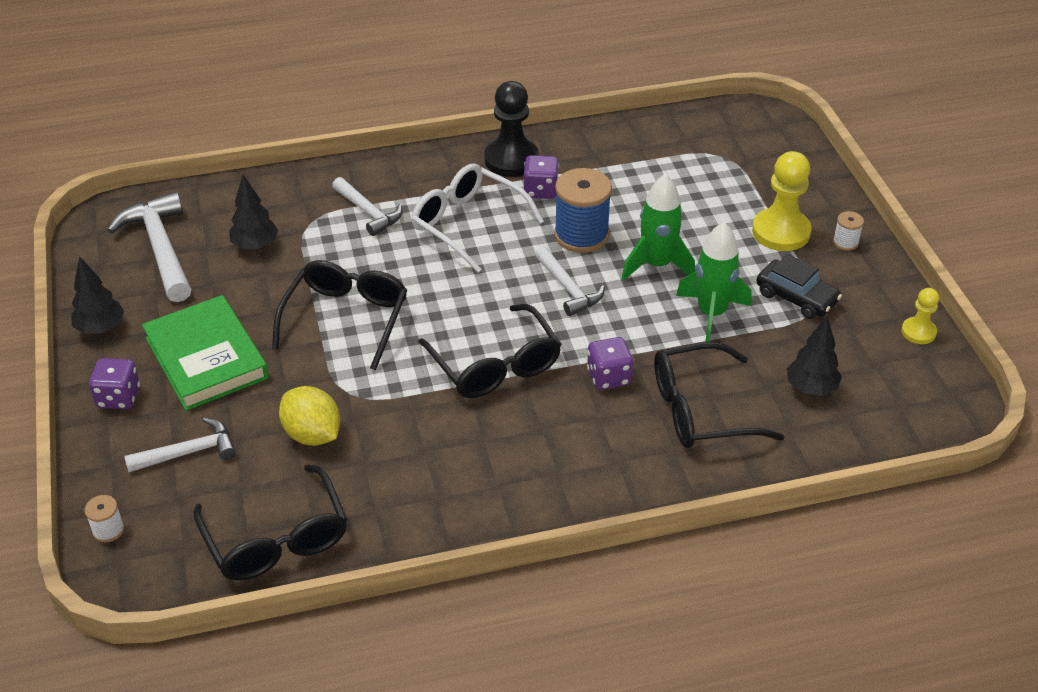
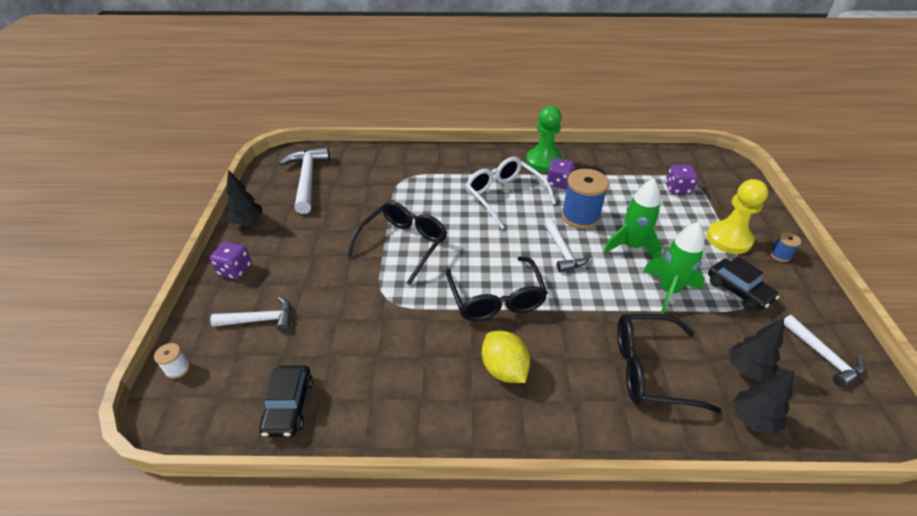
camera: 15 degrees right, 0 degrees up
green book [142,295,269,411] -> none
black glasses [193,465,347,580] -> black car [259,365,313,437]
black tree [229,175,279,250] -> black tree moved to [733,370,794,435]
yellow lemon [279,386,340,446] -> yellow lemon moved to [482,331,530,383]
white hammer [332,177,403,236] -> white hammer moved to [784,315,865,388]
black pawn [484,81,539,177] -> green pawn [526,106,563,172]
purple dice [587,337,633,390] -> purple dice moved to [666,165,698,194]
white spool [833,211,864,251] -> blue spool [770,232,801,262]
yellow pawn [901,288,939,344] -> none

